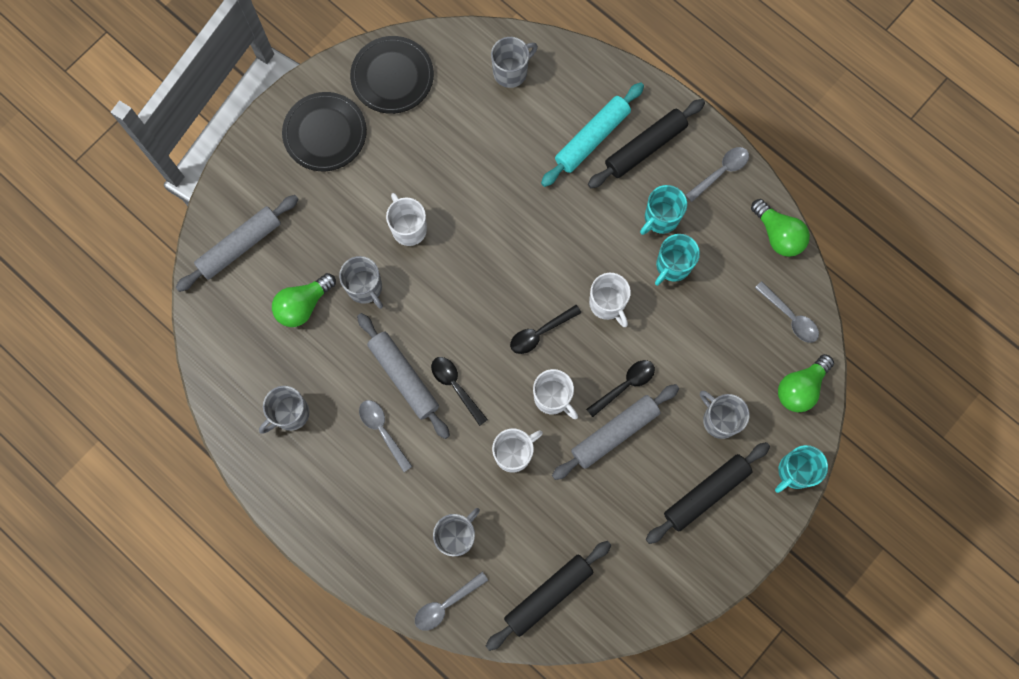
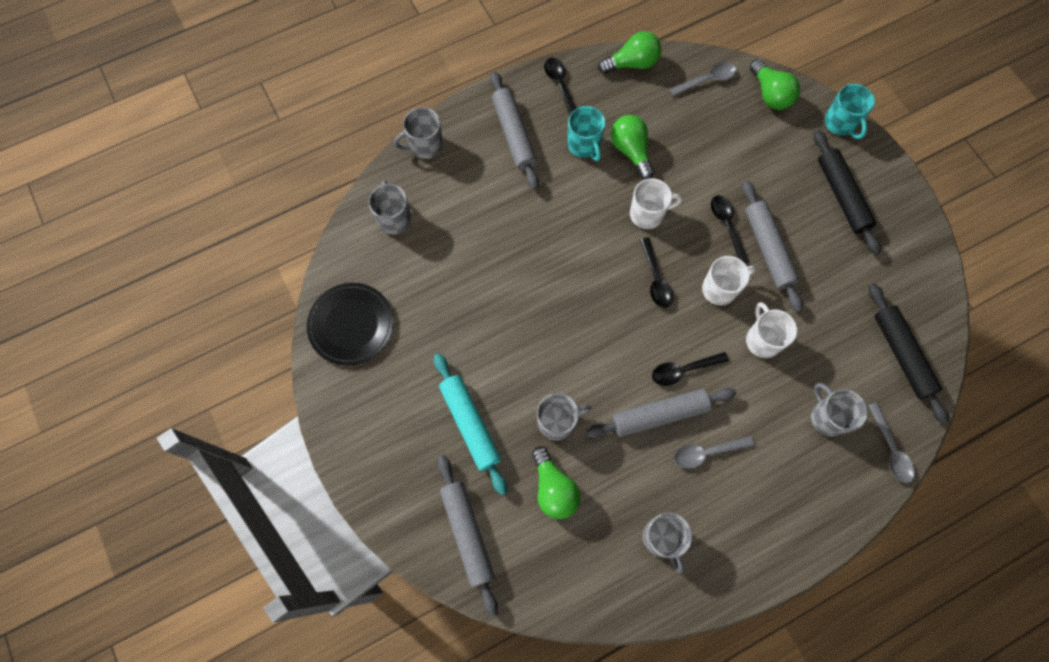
camera: 70 degrees left, 5 degrees down
black plate [282,92,367,171] -> none
white mug [386,193,427,246] -> none
turquoise rolling pin [541,82,644,187] -> turquoise rolling pin moved to [434,353,507,495]
black rolling pin [588,99,705,188] -> grey rolling pin [490,71,539,190]
turquoise mug [655,234,700,286] -> green light bulb [611,115,654,180]
grey spoon [685,147,749,202] -> black spoon [544,58,576,115]
grey mug [700,391,750,439] -> grey mug moved to [394,107,443,159]

